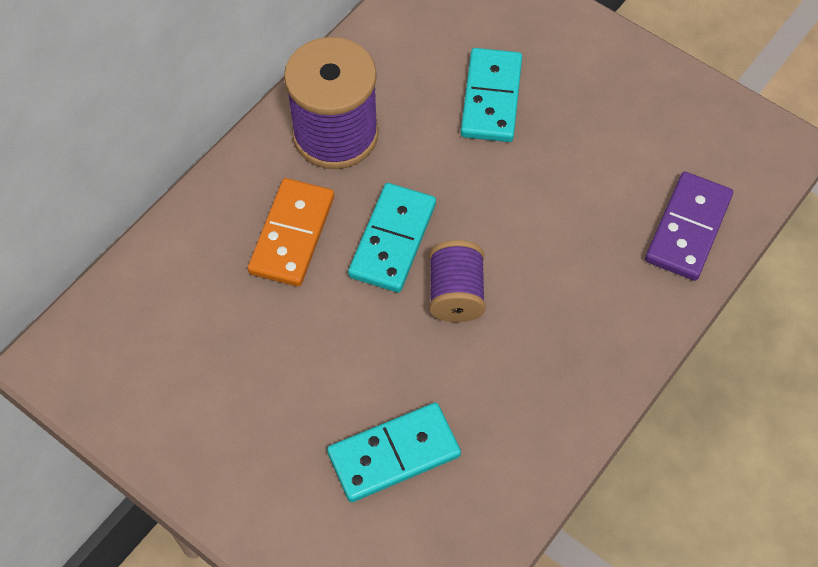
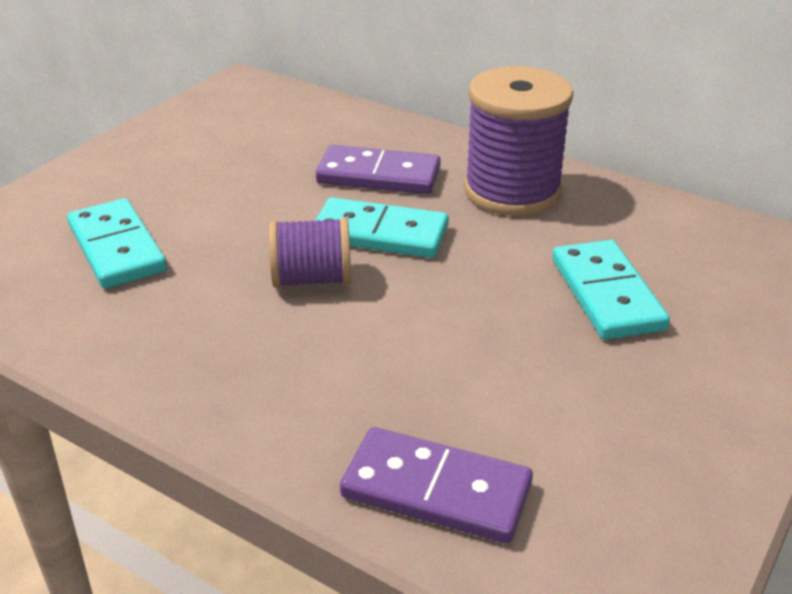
camera: 85 degrees right, 25 degrees down
orange domino [248,178,334,287] -> purple domino [316,145,441,194]
turquoise domino [461,48,522,142] -> turquoise domino turned 75 degrees clockwise [552,240,670,340]

